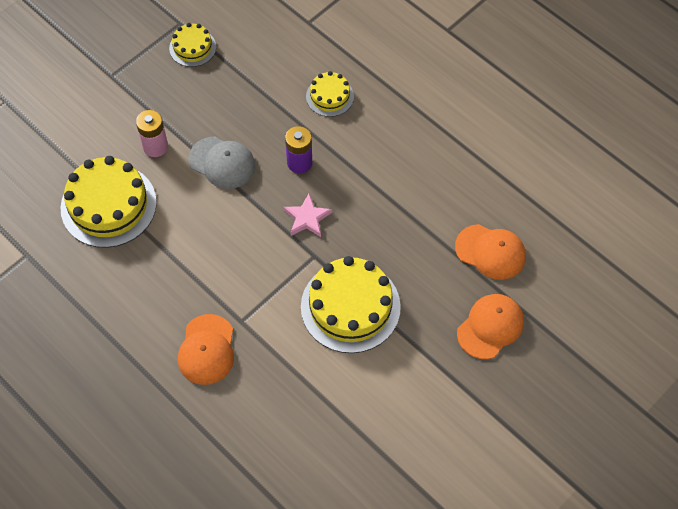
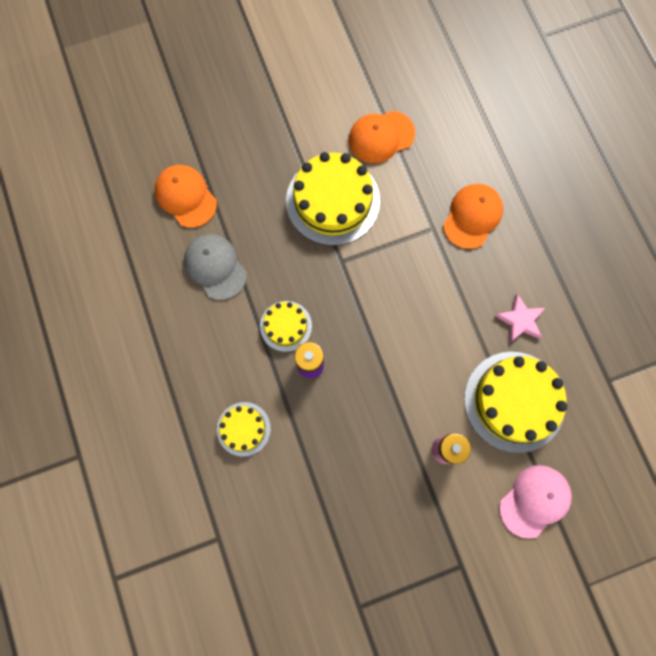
camera: 155 degrees left, 15 degrees up
yellow cake [169,23,216,67] -> yellow cake moved to [260,301,312,352]
grey cap [189,136,255,189] -> grey cap moved to [184,234,247,300]
pink star [284,194,332,237] -> pink star moved to [495,294,545,343]
orange cap [457,294,524,359] -> orange cap moved to [349,111,415,163]
none -> pink cap [499,465,572,539]

